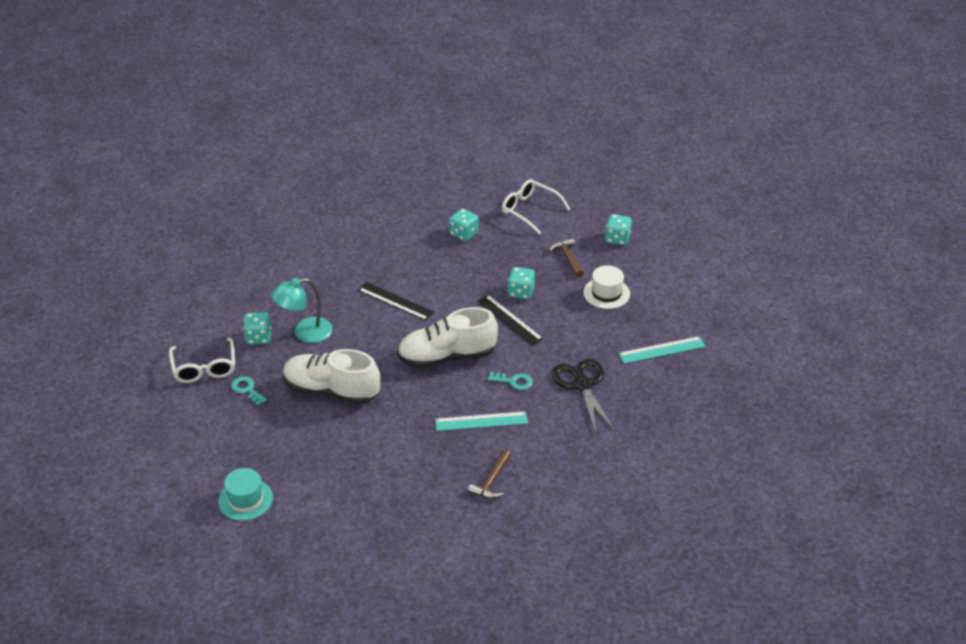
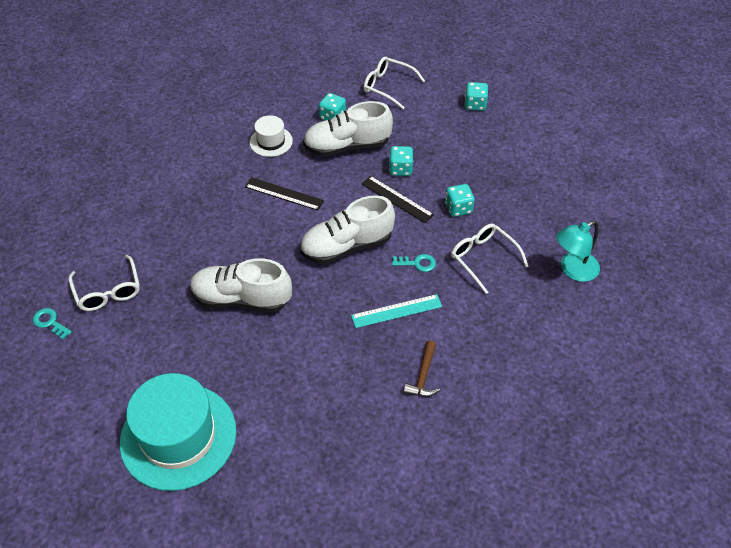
camera: 10 degrees left, 10 degrees up
turquoise hat [218,468,273,521] -> turquoise hat [120,373,236,491], size x2.05
turquoise key [231,376,267,405] -> turquoise key moved to [33,308,72,339]
turquoise dice [243,312,271,345] -> turquoise dice moved to [445,184,475,217]
turquoise lamp [271,278,333,343] -> turquoise lamp moved to [556,221,600,282]
brown hammer [548,238,584,278] -> none
black scissors [552,359,615,433] -> white glasses [451,223,528,294]
white hat [583,265,630,309] -> white hat moved to [249,115,293,157]
turquoise ruler [619,336,705,364] -> none
none -> white shoe [303,101,393,157]

